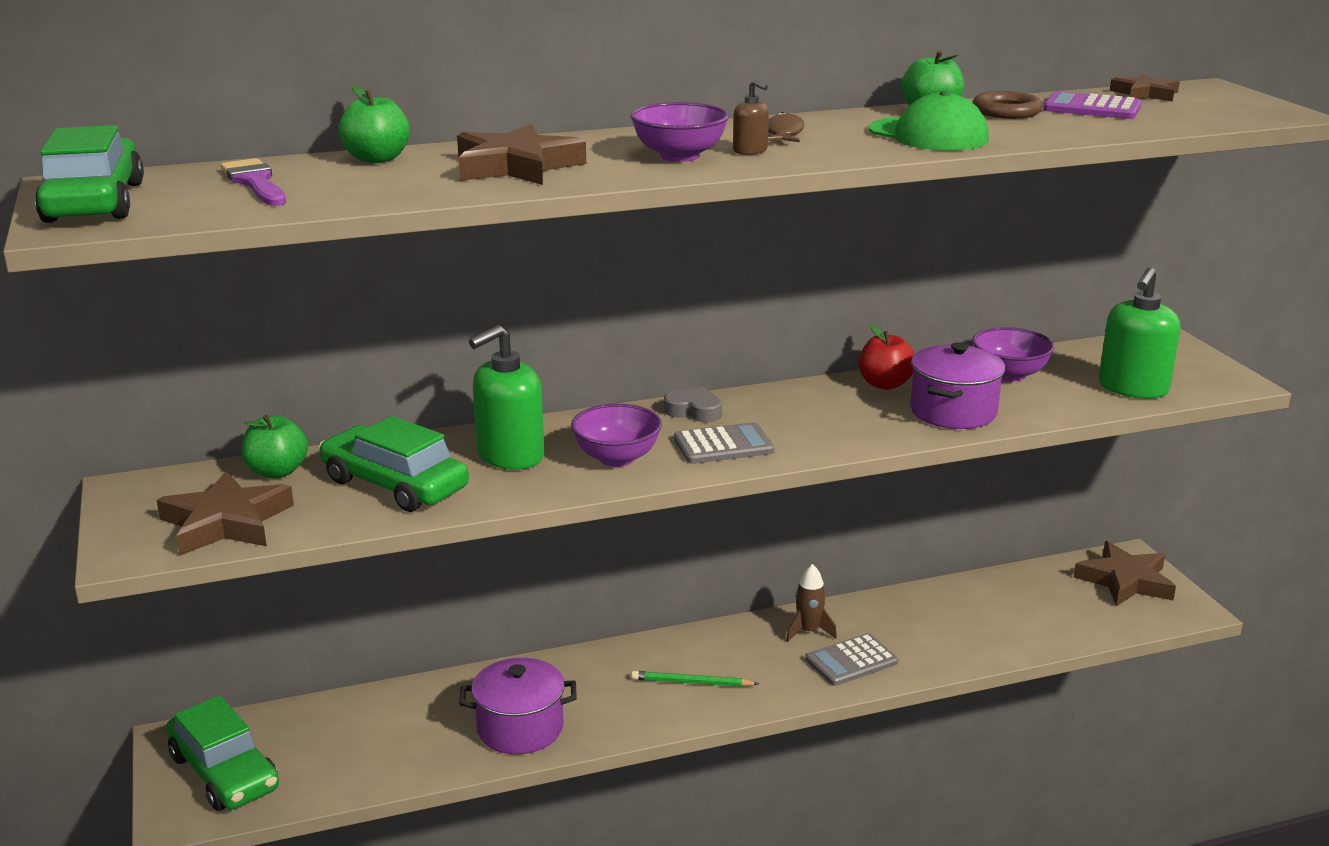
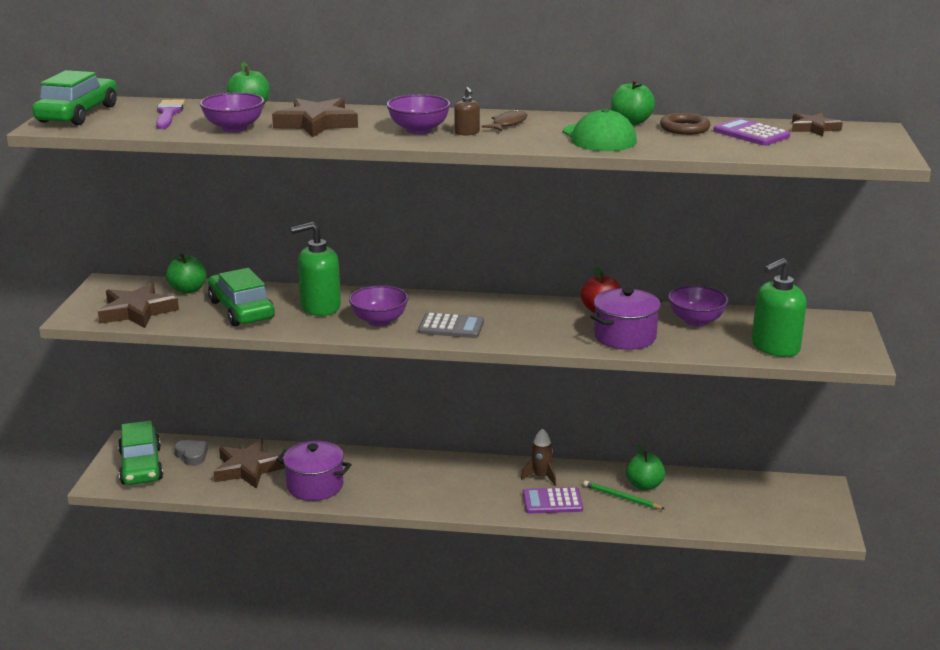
camera: 25 degrees right, 0 degrees up
green pencil [631,671,759,687] -> green pencil moved to [583,481,665,509]
grey heart [664,387,722,422] -> grey heart moved to [174,440,208,466]
grey calculator [805,633,898,686] -> purple calculator [523,487,583,514]
brown star [1074,541,1176,606] -> brown star moved to [214,439,285,489]
none -> purple bowl [200,92,264,132]
none -> green apple [626,444,665,490]

